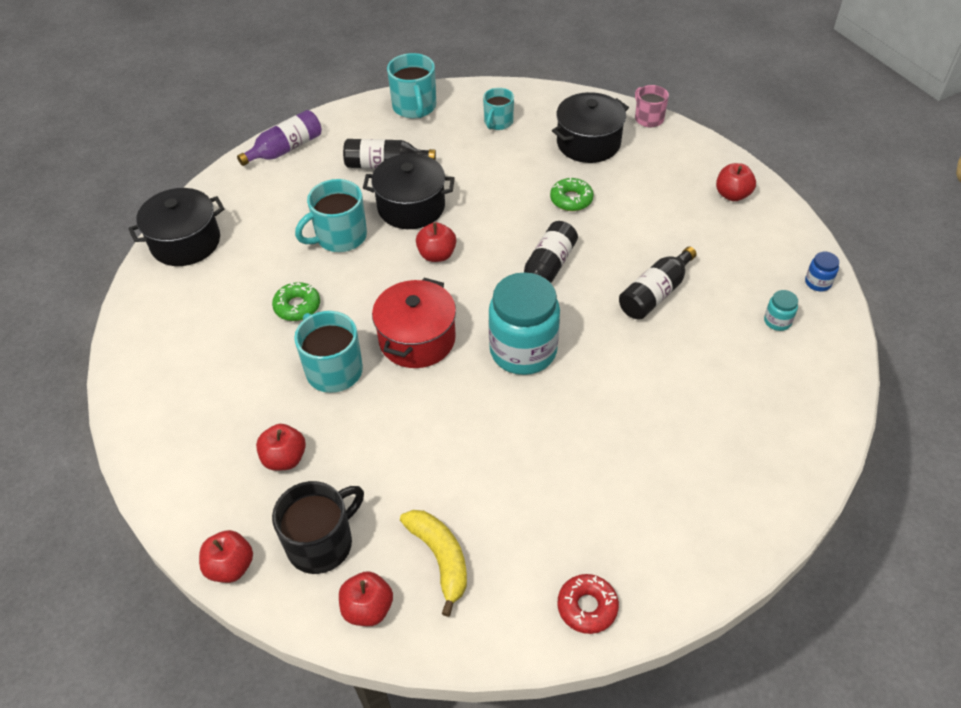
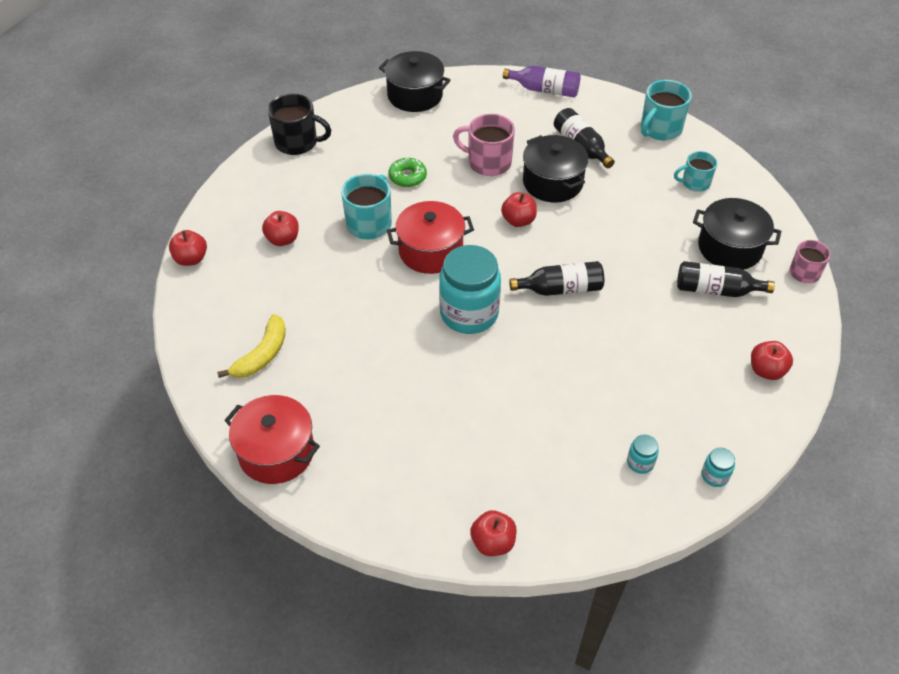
camera: 55 degrees right, 0 degrees up
black mug [272,481,364,574] -> black mug moved to [268,94,331,155]
turquoise mug [295,179,367,252] -> pink mug [453,114,515,176]
red apple [339,571,393,626] -> red apple moved to [470,510,516,556]
green donut [550,177,594,211] -> none
red donut [557,574,619,634] -> red pot [224,395,320,484]
black bottle [619,247,697,320] -> black bottle moved to [677,261,775,297]
blue jar [805,252,839,291] -> turquoise jar [702,448,735,487]

